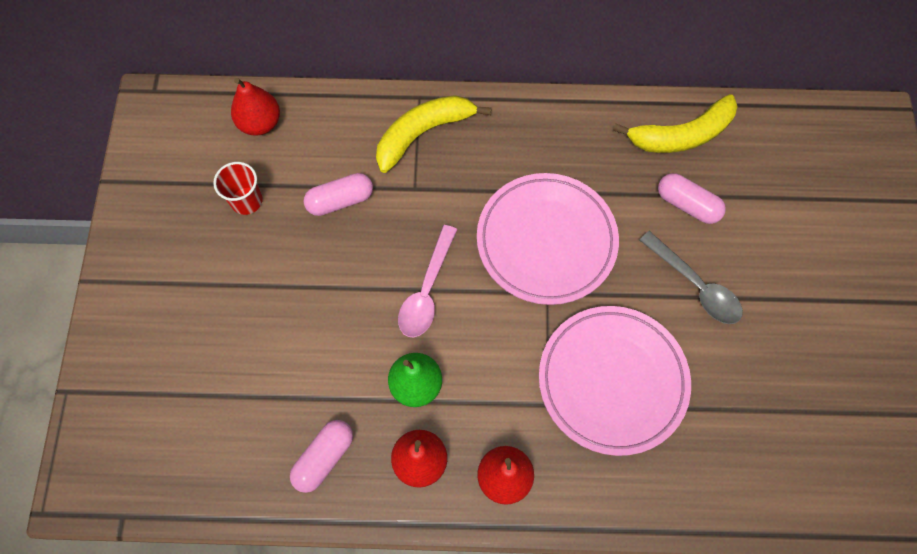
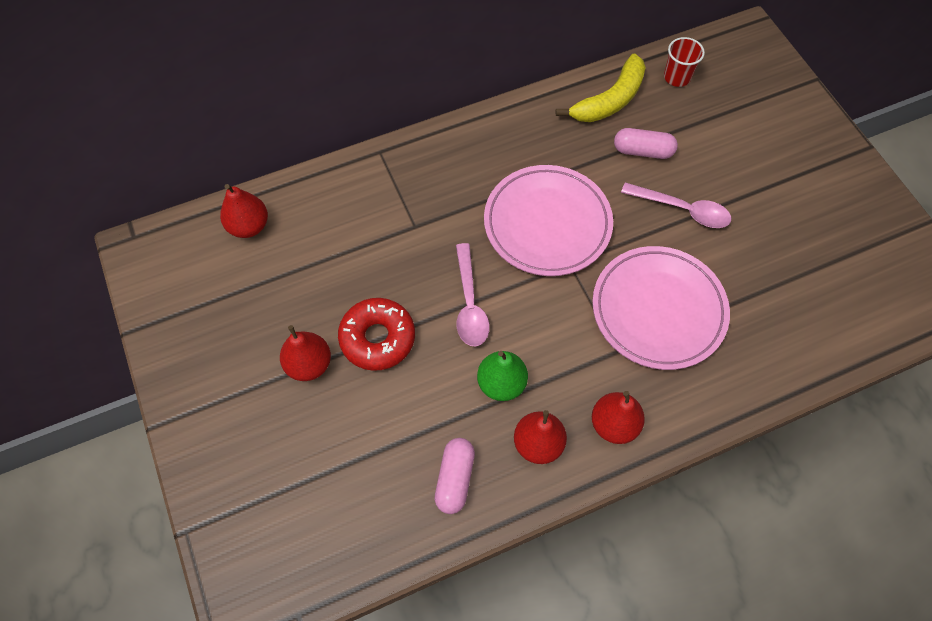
camera: 25 degrees left, 5 degrees down
red cup [213,162,263,215] -> red cup moved to [664,37,705,87]
pink capsule [304,173,373,216] -> none
yellow banana [376,95,491,173] -> none
grey spoon [640,231,743,324] -> pink spoon [621,182,731,228]
none -> red pear [280,325,331,381]
none -> red donut [338,298,415,371]

